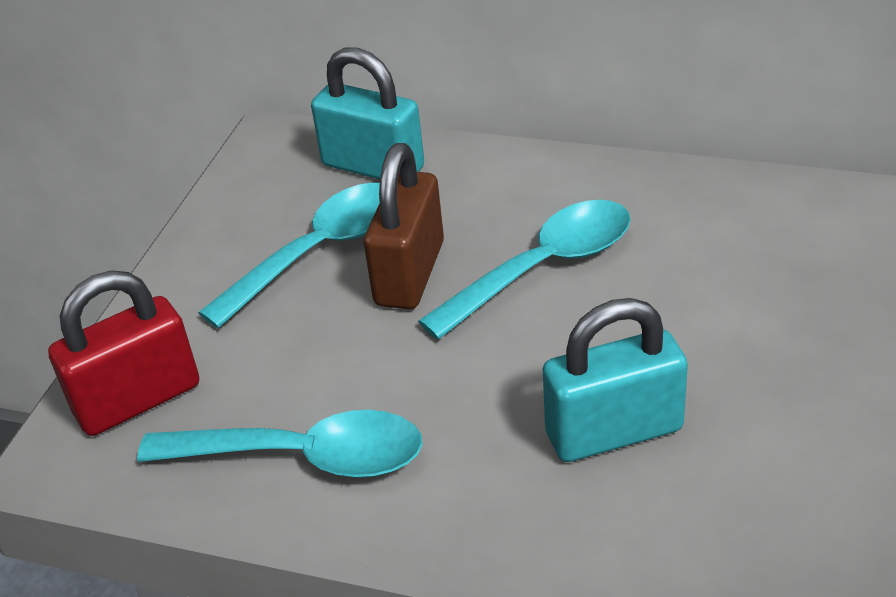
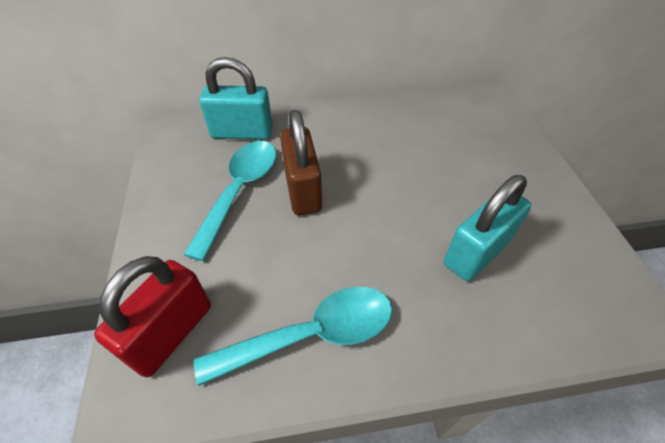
camera: 30 degrees left, 10 degrees up
turquoise spoon [418,200,631,339] -> none

